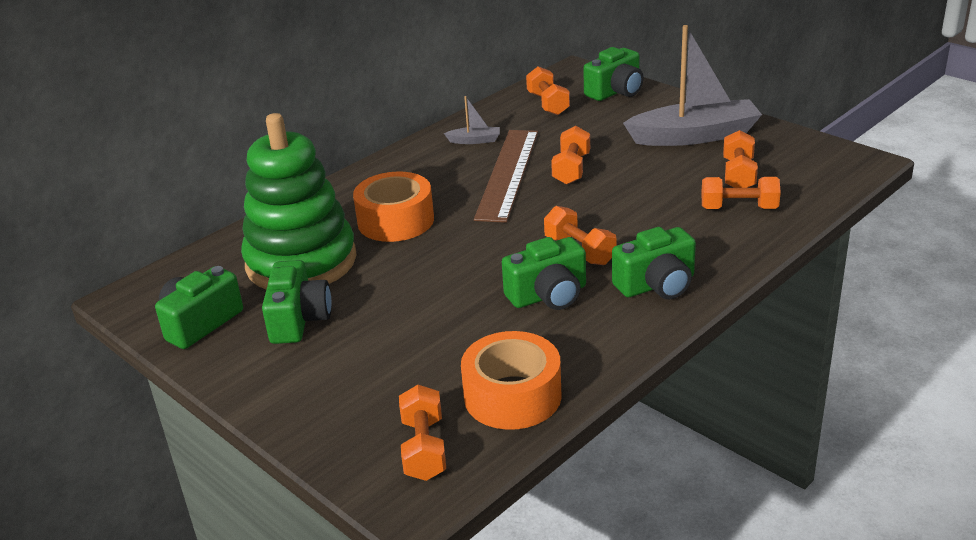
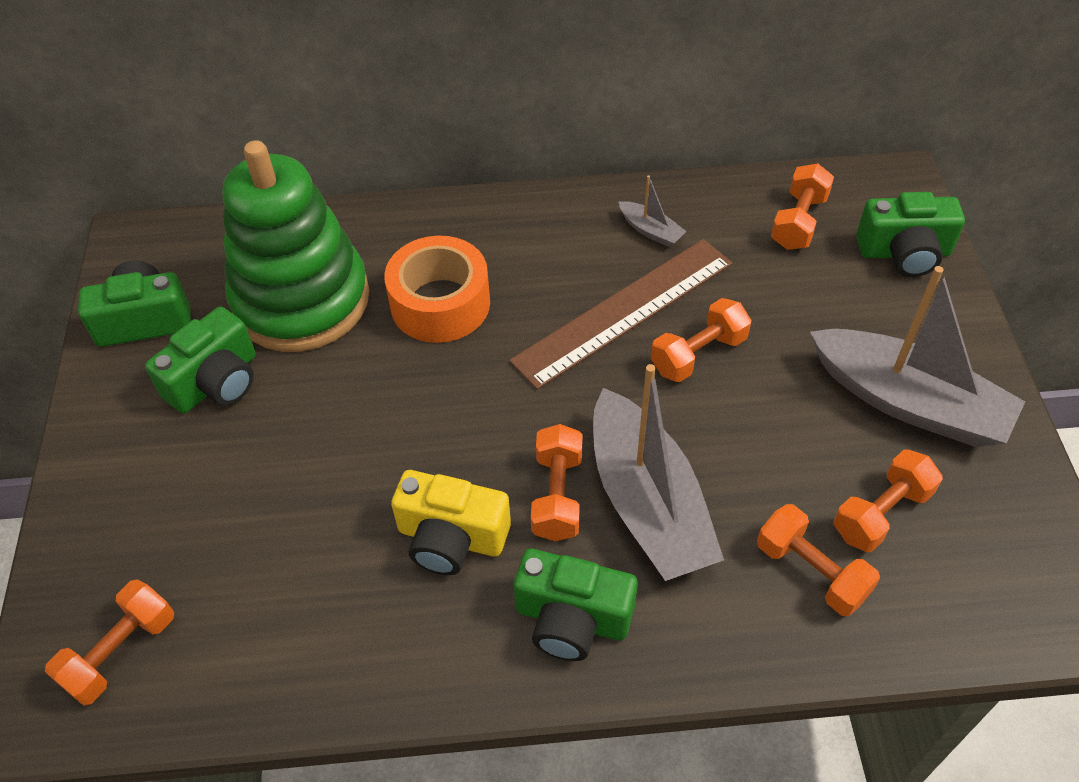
camera: 40 degrees right, 20 degrees up
orange tape [461,331,562,430] -> none
green camera [502,237,586,310] -> yellow camera [391,470,511,575]
none -> grey boat [593,364,724,581]

